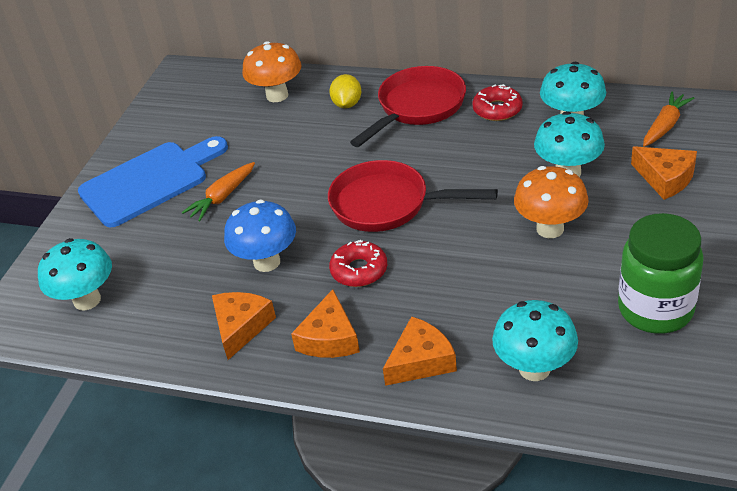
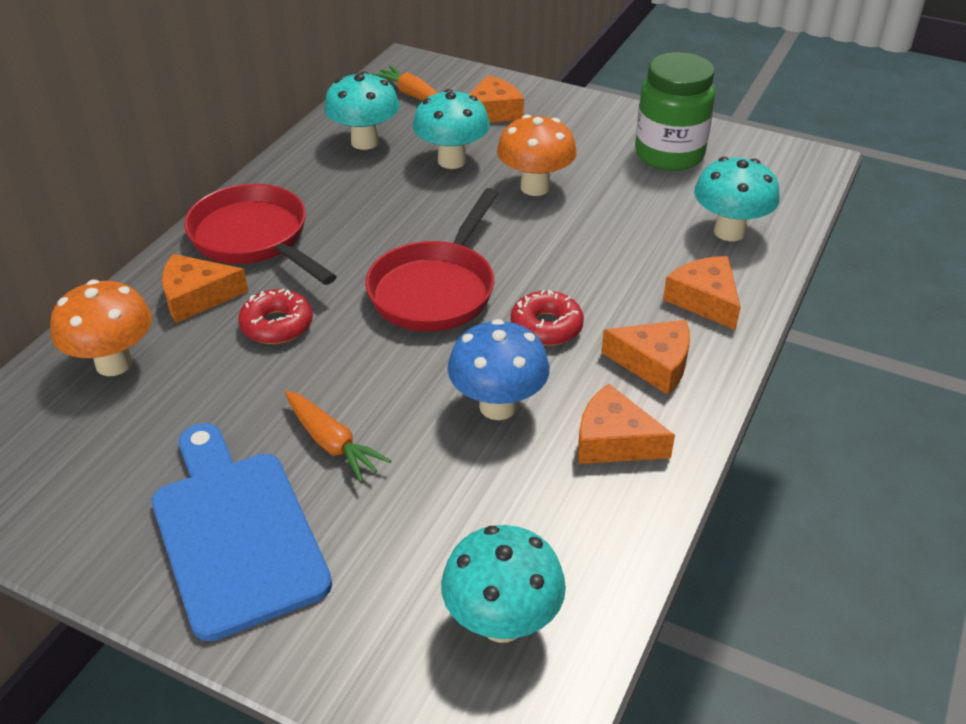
camera: 85 degrees left, 0 degrees up
yellow lemon [329,74,361,108] -> orange cheese [162,254,248,323]
red donut [472,84,523,121] -> red donut moved to [238,289,313,344]

